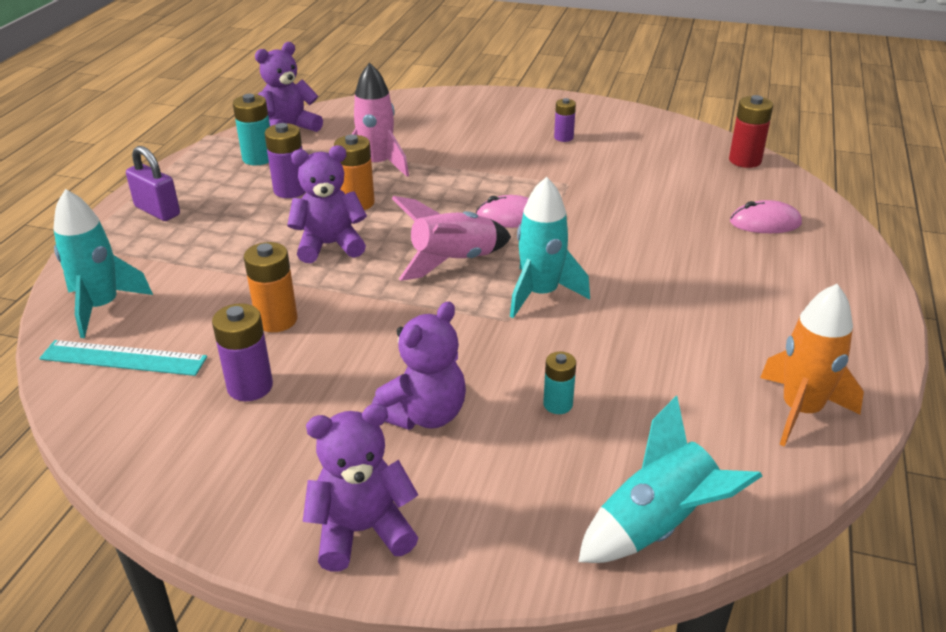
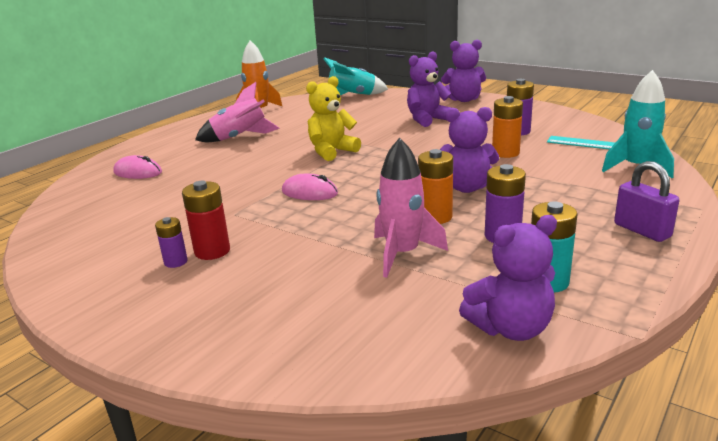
camera: 160 degrees left, 10 degrees down
pink rocket [392,196,511,281] -> pink rocket moved to [195,82,280,142]
turquoise rocket [510,177,590,318] -> yellow teddy bear [306,76,361,161]
turquoise battery [543,352,576,414] -> none
red battery [729,95,773,168] -> red battery moved to [182,181,230,260]

